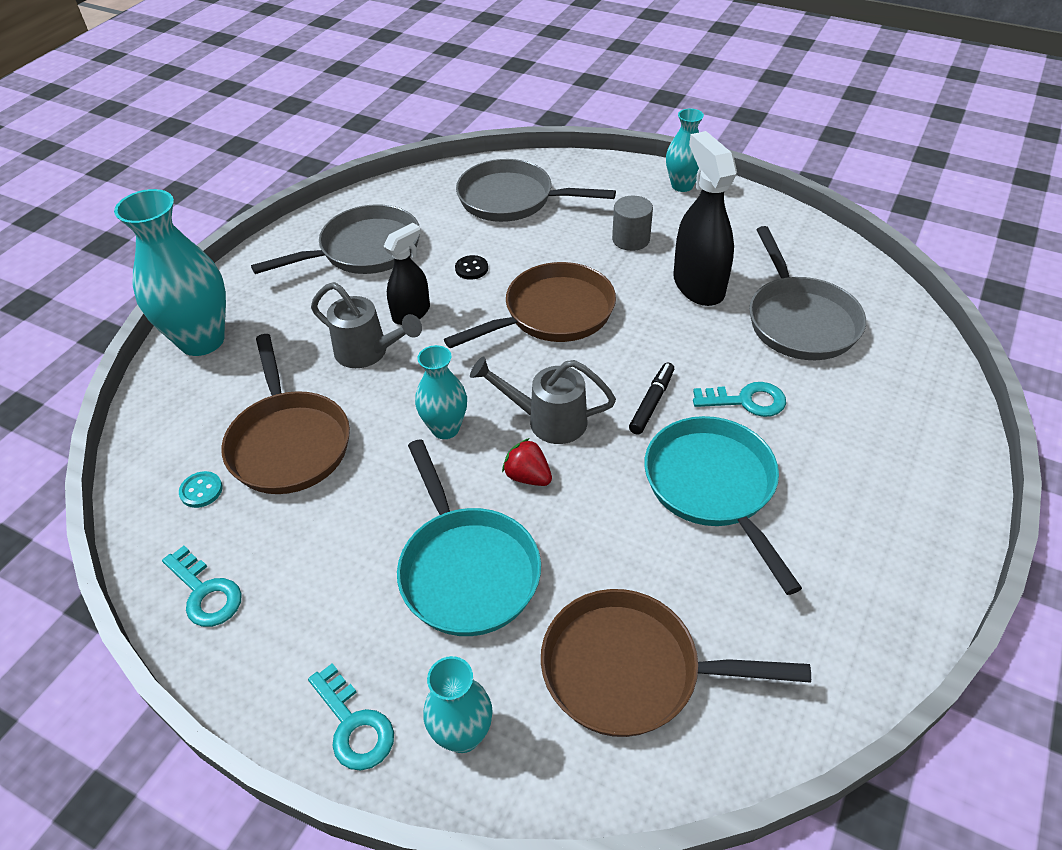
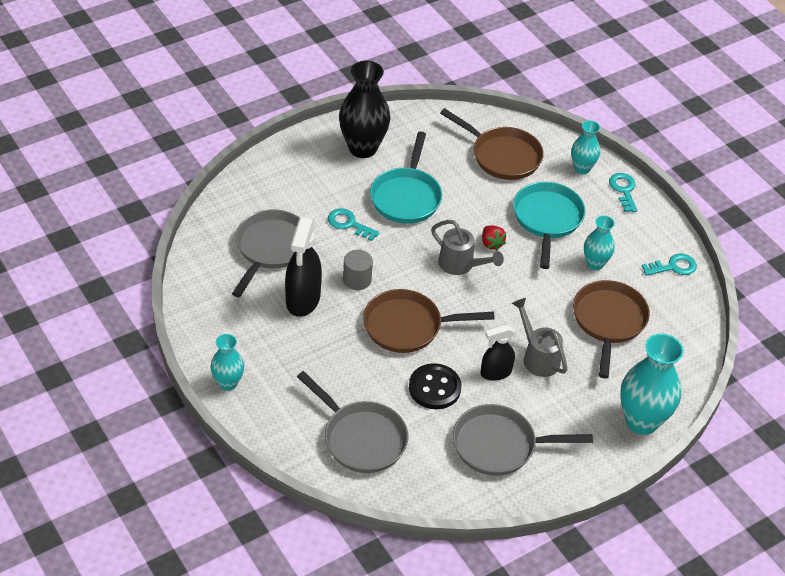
camera: 155 degrees left, 0 degrees up
turquoise key [162,546,242,627] -> turquoise key turned 90 degrees clockwise [642,253,697,276]
turquoise button [179,471,223,508] -> none
turquoise vase [415,345,467,439] -> turquoise vase moved to [584,215,615,270]
black button [455,255,488,280] -> black button [409,363,462,409], size x2.04
grey cylinder [612,195,653,251] -> grey cylinder moved to [343,250,373,290]
black marker [629,362,674,435] -> none
none -> black vase [339,61,390,158]

